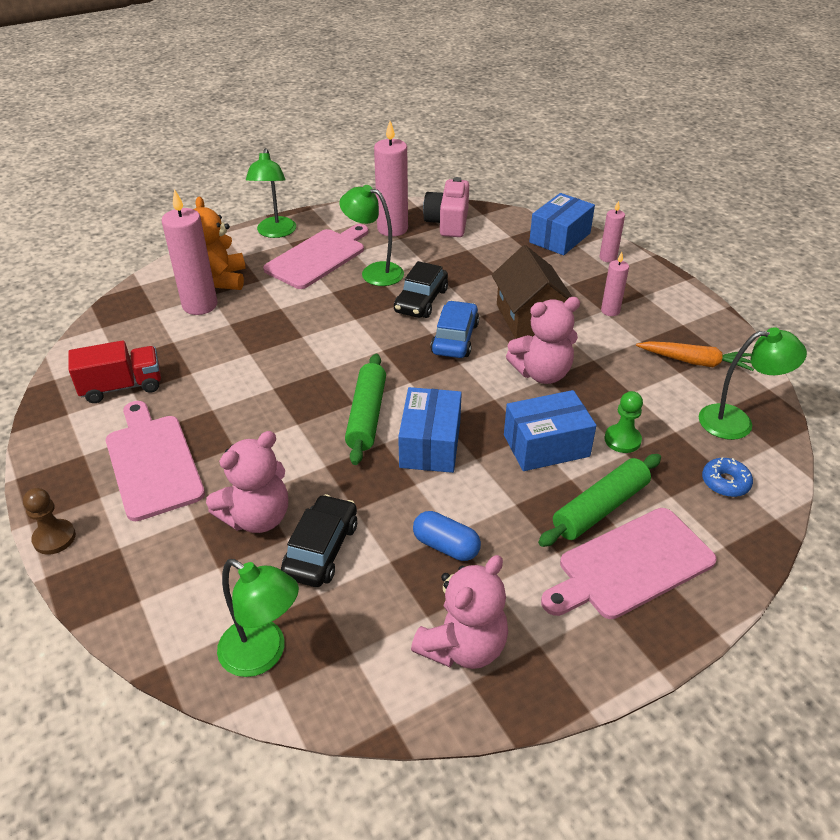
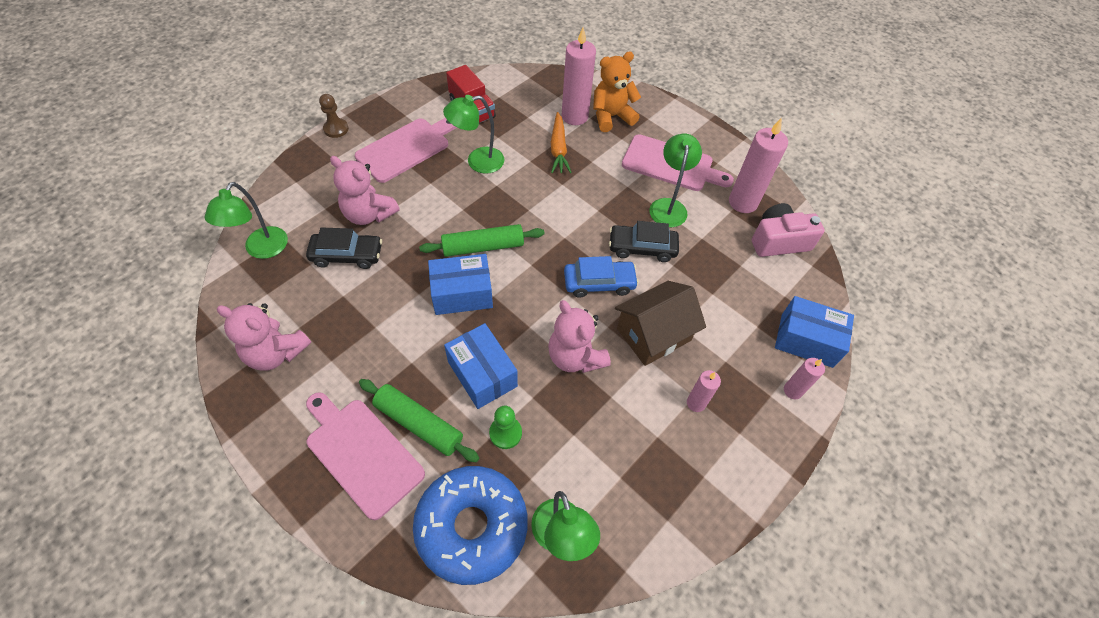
camera: 70 degrees right, 15 degrees up
green lamp [246,148,296,238] -> green lamp moved to [443,95,504,174]
blue capsule [413,511,481,561] -> none
orange carrot [636,341,754,371] -> orange carrot moved to [551,112,572,173]
blue donut [702,457,753,497] -> blue donut [413,466,528,585], size x2.47

